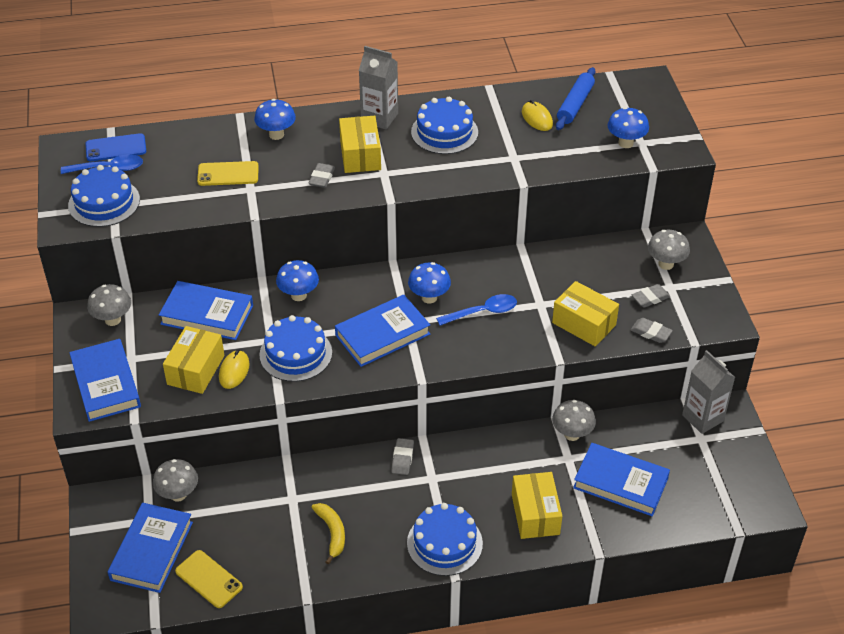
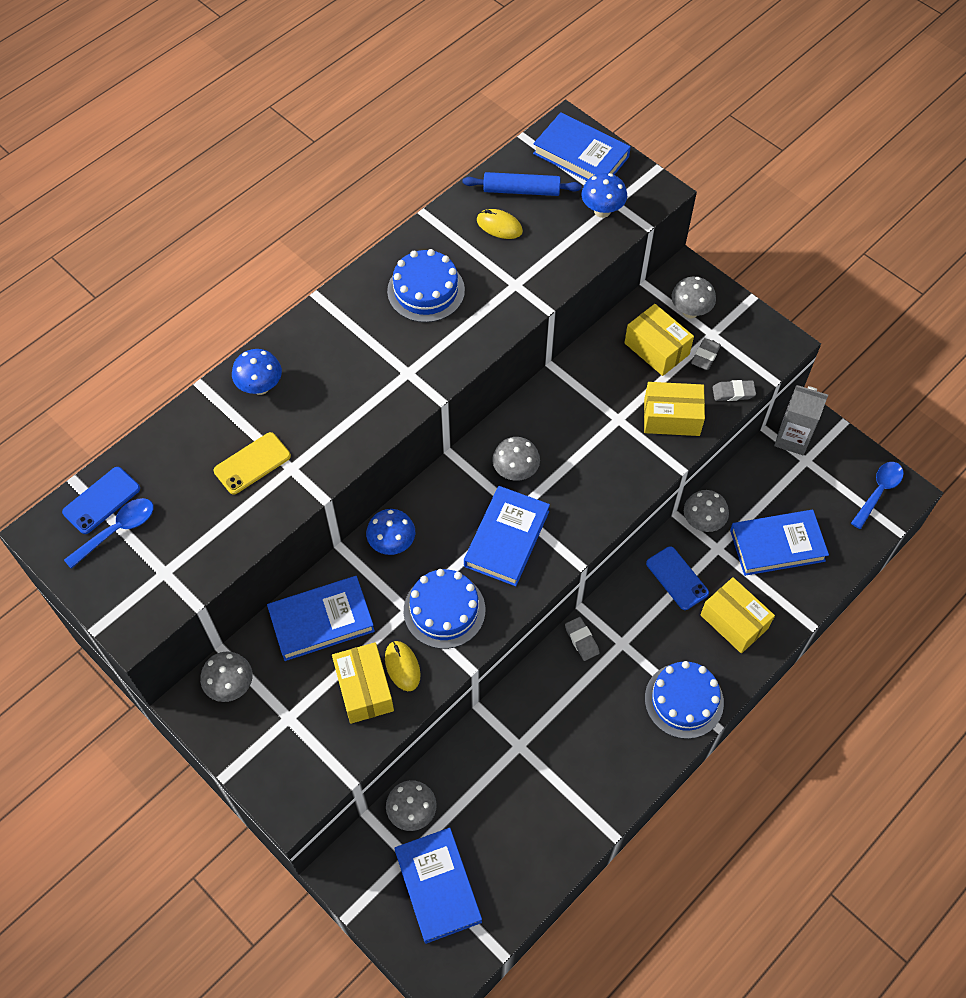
camera: 35 degrees left, 15 degrees up
blue cake [68,165,140,227] -> none
blue book [69,339,141,422] -> blue book moved to [533,112,631,181]
yellow phone [175,550,243,608] -> none
grey eraser [308,163,335,188] -> none
yellow banana [312,503,345,565] -> none
yellow box [339,116,381,173] -> yellow box moved to [625,304,694,376]
grey carton [359,46,398,130] -> none
blue mushroom [408,262,451,304] -> grey mushroom [492,437,540,481]
blue spoon [436,294,517,325] -> blue spoon moved to [851,462,904,529]
blue rolling pin [556,67,596,130] -> blue rolling pin turned 75 degrees counterclockwise [463,172,582,196]
none -> blue phone [646,546,709,610]

